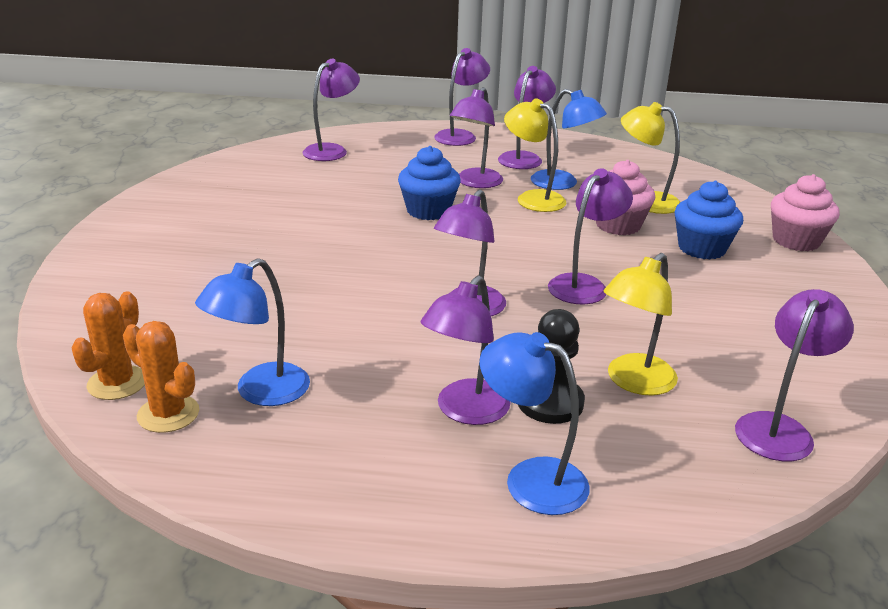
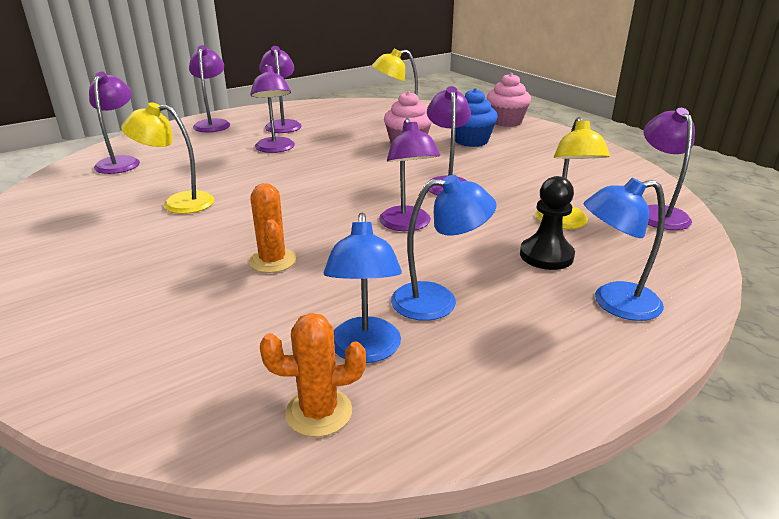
camera: 40 degrees left, 0 degrees up
orange cactus [71,291,145,400] -> orange cactus moved to [249,183,296,273]
blue cupcake [398,146,461,220] -> none
purple lamp [421,276,510,425] -> none
yellow lamp [504,98,566,212] -> yellow lamp moved to [121,102,215,214]
blue lamp [531,89,607,190] -> blue lamp moved to [391,175,497,321]

